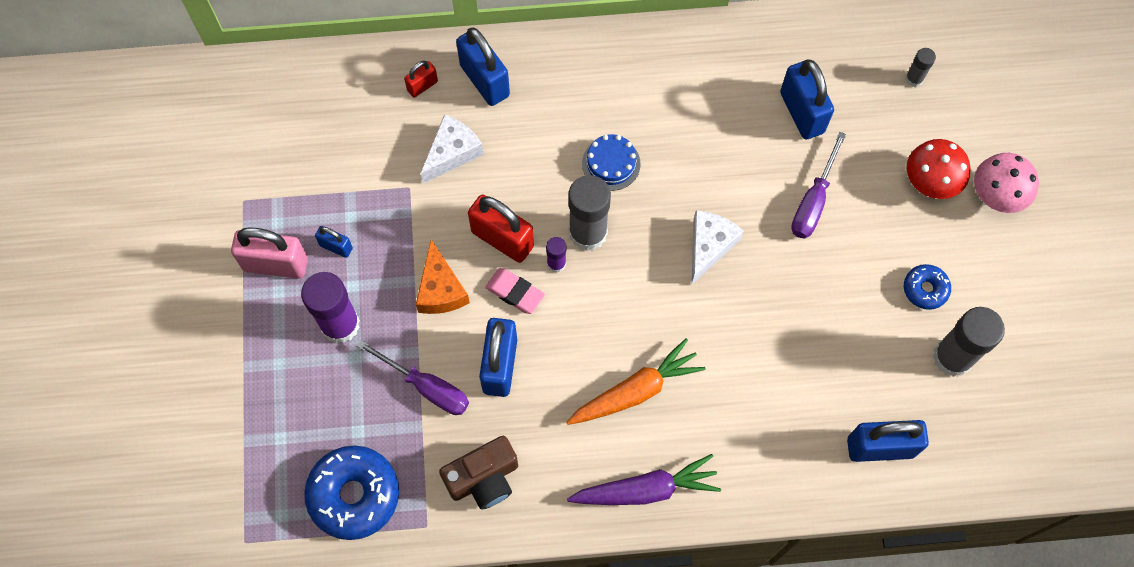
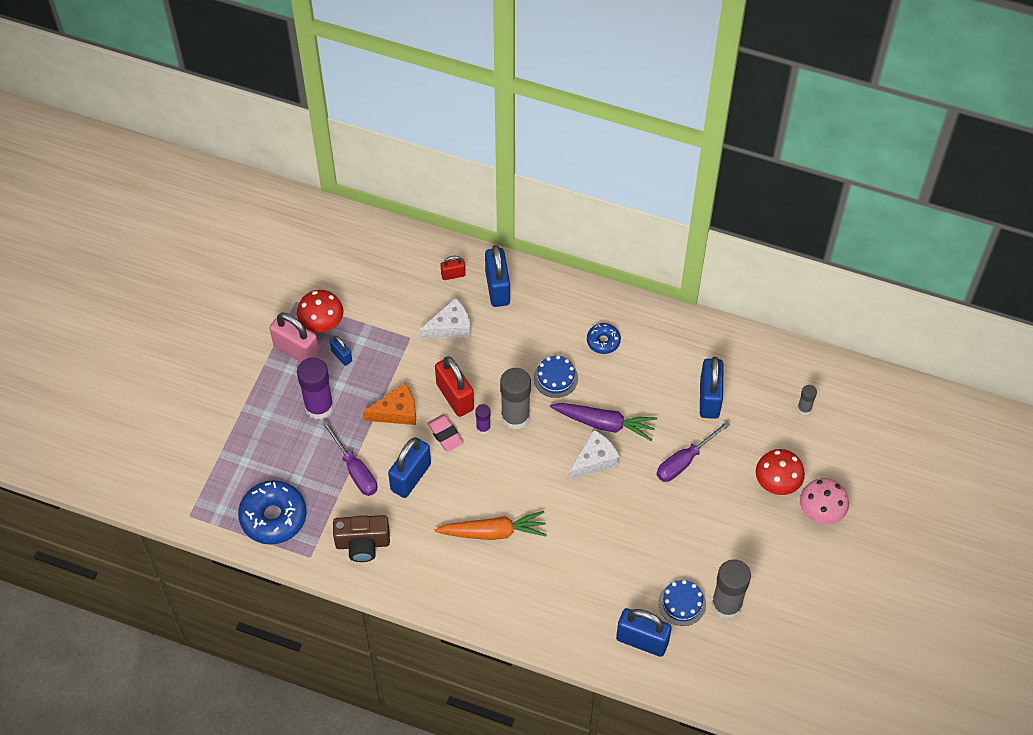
camera: 25 degrees right, 10 degrees down
orange cheese [416,240,470,314] -> orange cheese turned 120 degrees counterclockwise [363,383,416,425]
purple carrot [567,454,721,505] -> purple carrot moved to [550,403,657,441]
blue donut [904,264,951,310] -> blue donut moved to [587,323,621,354]
none -> red mushroom [297,290,344,332]
none -> blue cake [658,580,706,626]

